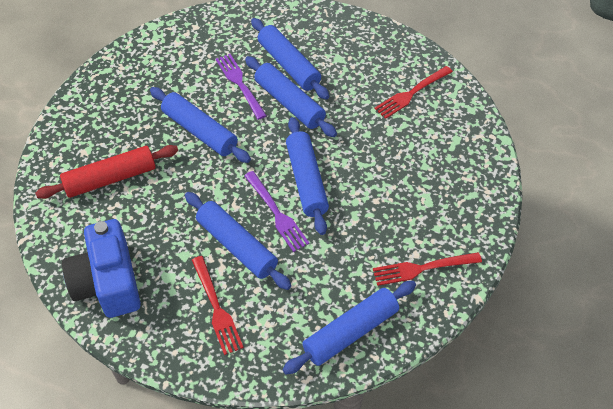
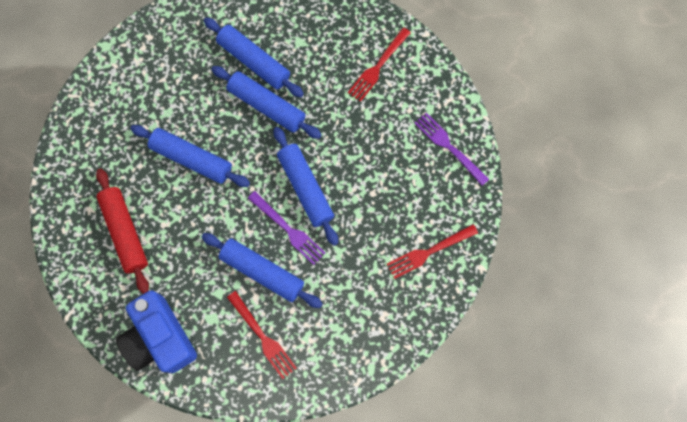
camera: 15 degrees left, 20 degrees up
red rolling pin [36,145,178,199] -> red rolling pin turned 75 degrees counterclockwise [96,168,149,294]
purple fork [216,54,267,120] -> purple fork moved to [414,113,489,186]
blue rolling pin [282,281,416,374] -> none

